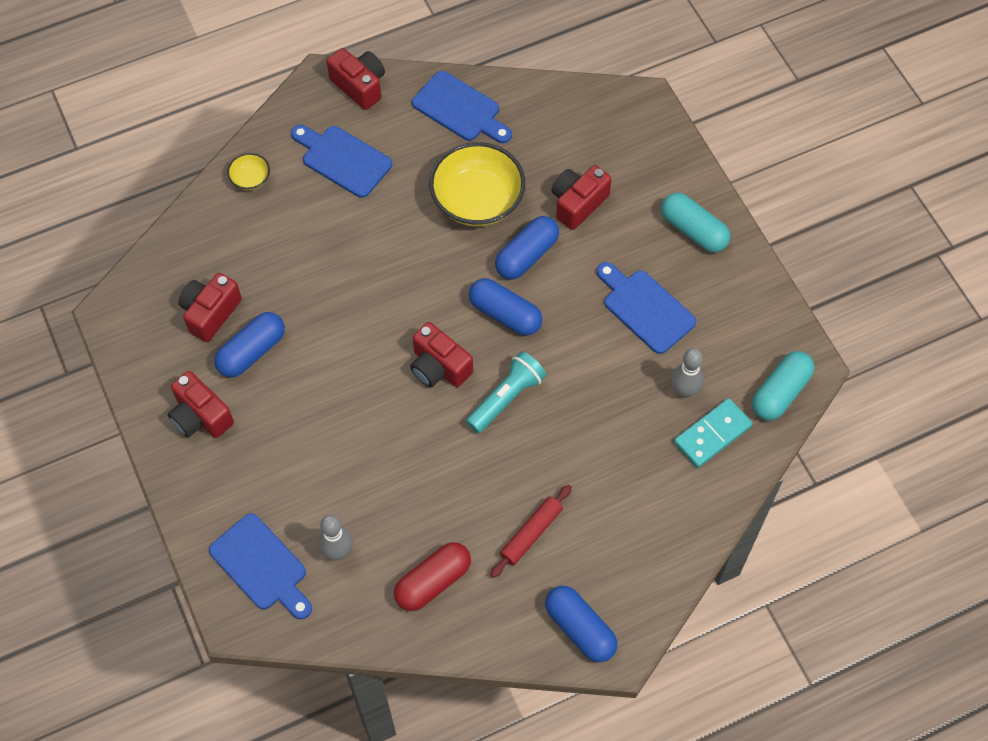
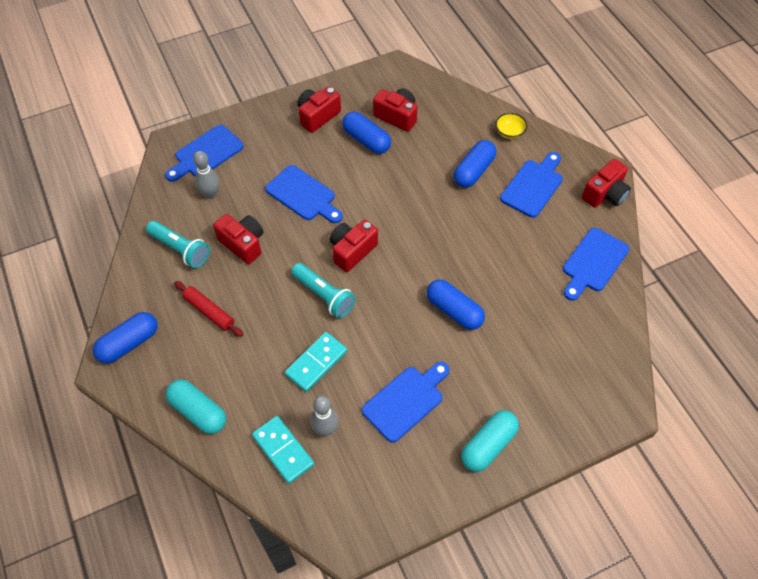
camera: 90 degrees right, 5 degrees down
red capsule [394,542,471,611] -> turquoise flashlight [146,221,210,268]
yellow bowl [429,142,525,226] -> none
blue capsule [469,278,543,336] -> blue capsule moved to [454,140,496,188]
red camera [552,165,612,230] -> red camera moved to [213,214,264,264]
turquoise capsule [752,351,815,420] -> turquoise capsule moved to [166,379,226,434]
none -> blue cutting board [265,165,343,223]
none -> turquoise domino [285,332,347,392]

